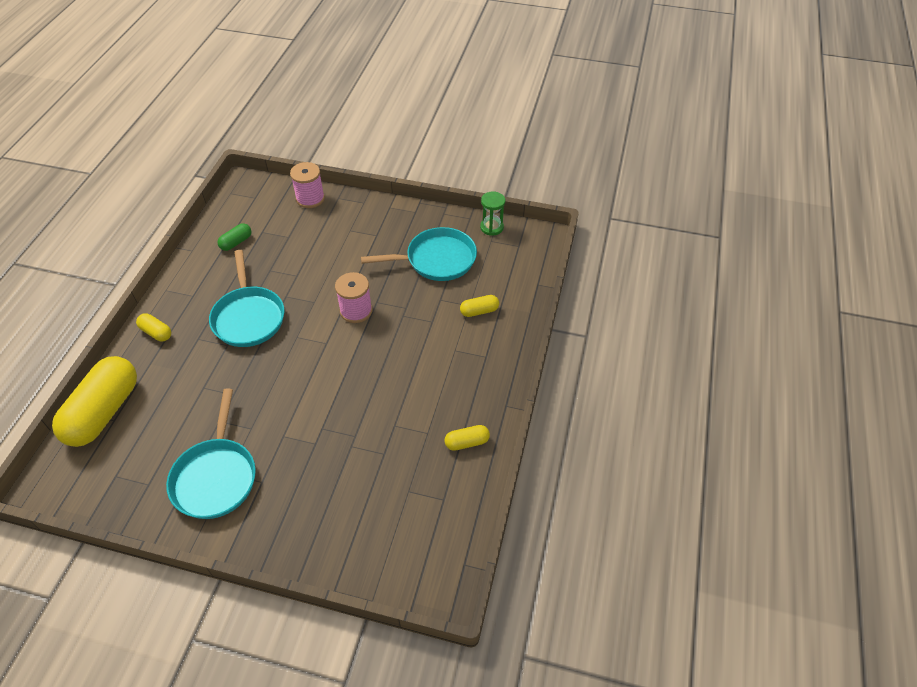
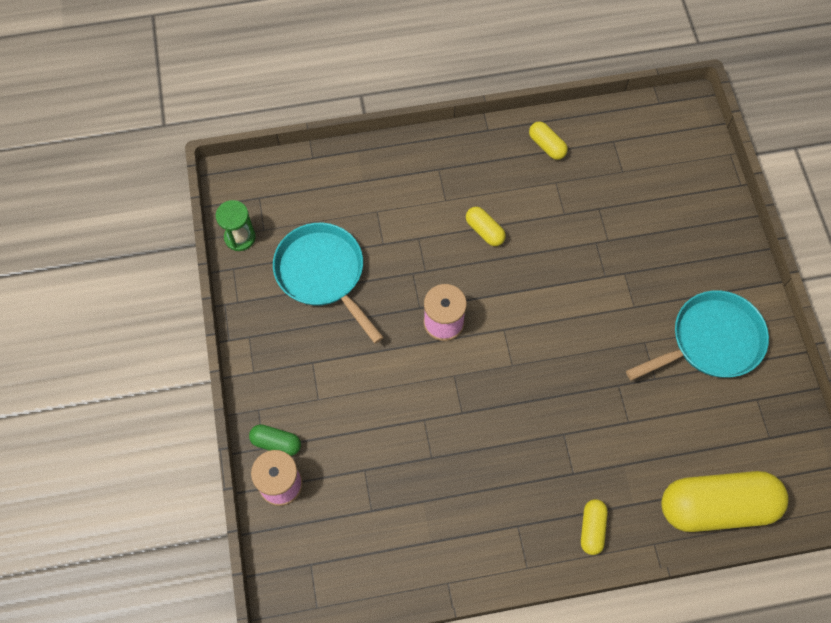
camera: 115 degrees left, 15 degrees up
turquoise pan [209,250,284,347] -> none
green capsule [217,223,251,251] -> green capsule moved to [249,424,301,456]
yellow capsule [460,295,499,317] -> yellow capsule moved to [466,207,506,246]

